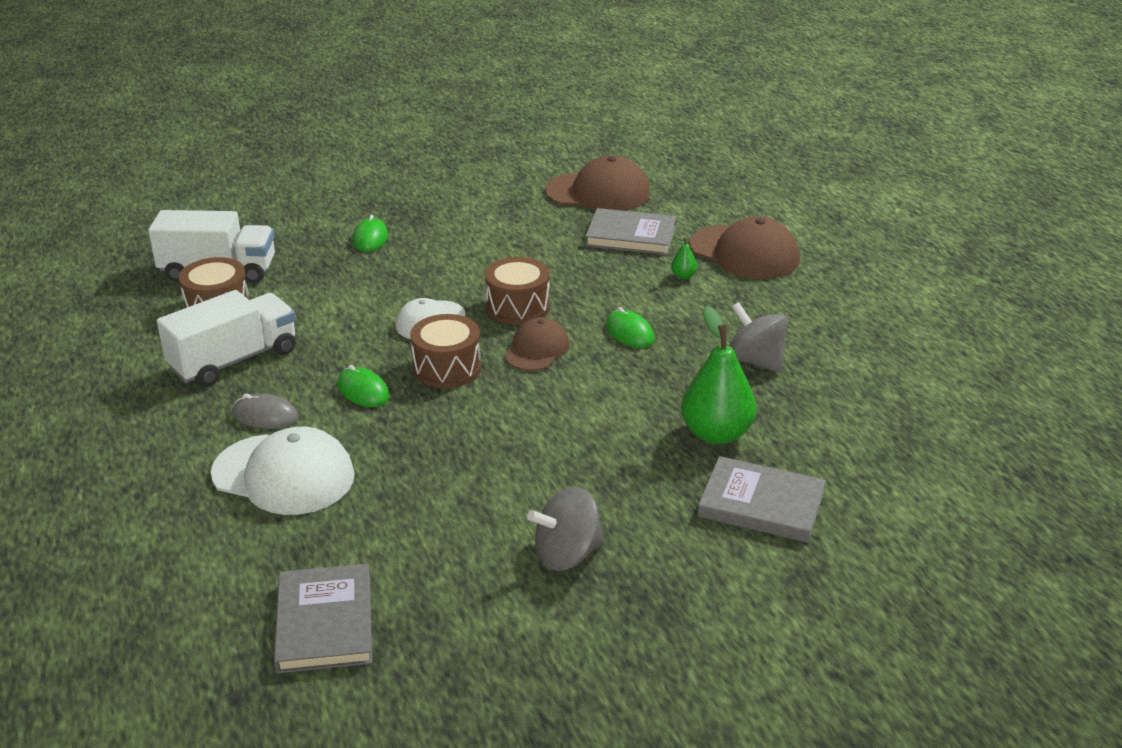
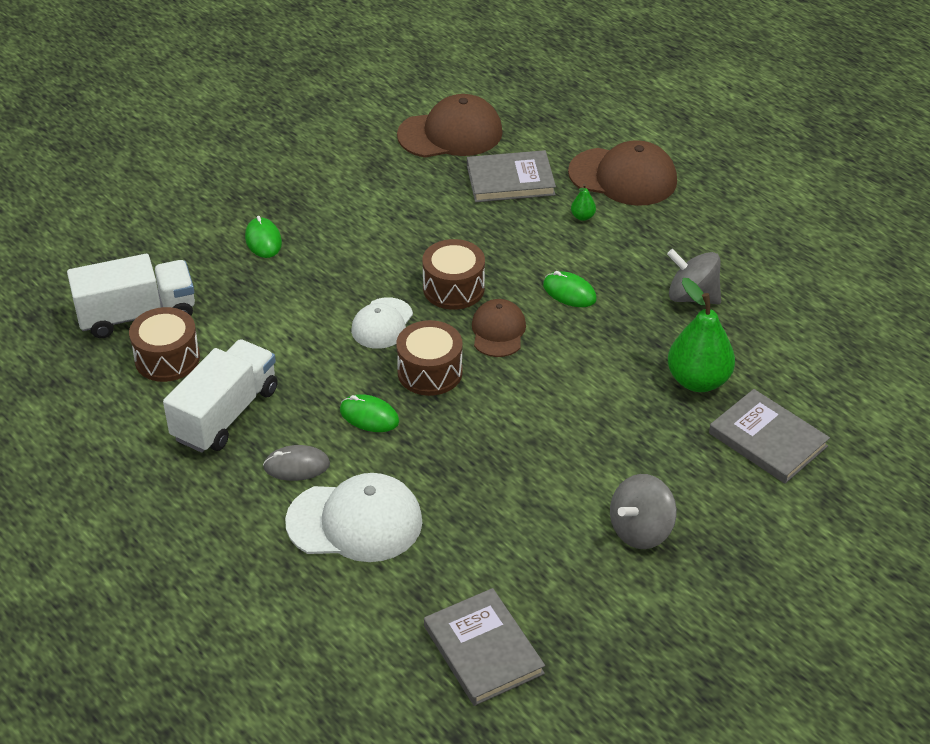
camera: 20 degrees left, 10 degrees up
grey book [697,456,826,543] -> grey book turned 45 degrees clockwise [709,389,830,484]

